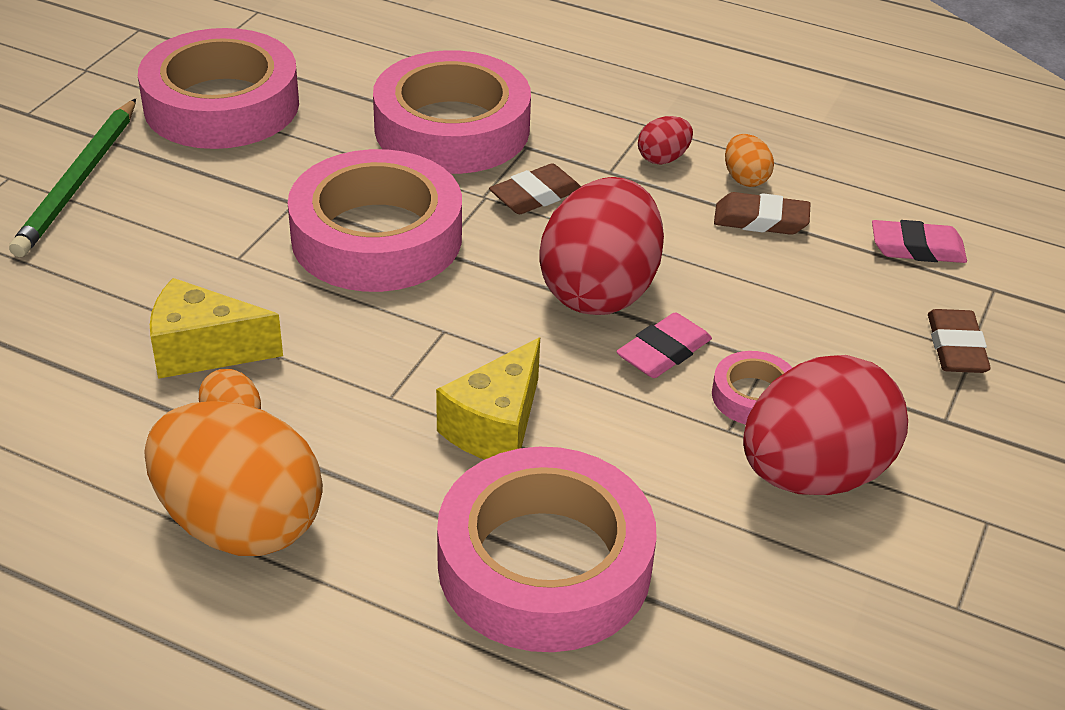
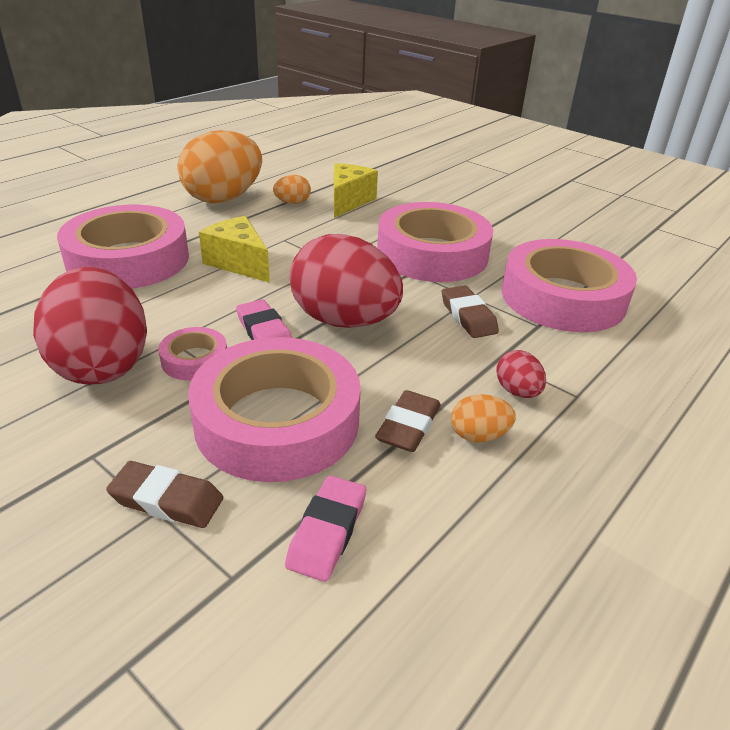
camera: 105 degrees right, 5 degrees down
green pencil [9,98,136,257] -> none
pink tape [138,28,299,149] -> pink tape moved to [188,337,361,482]

